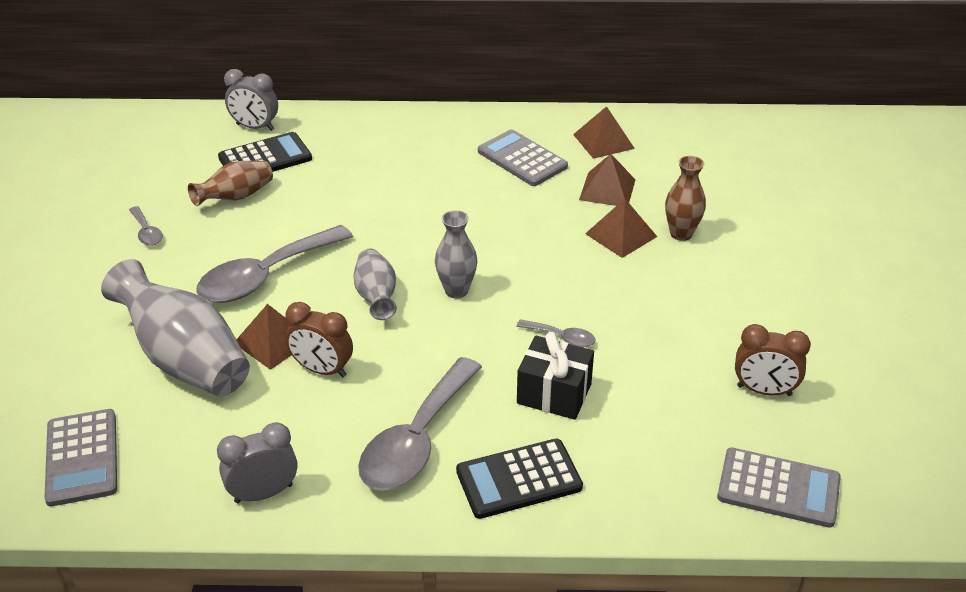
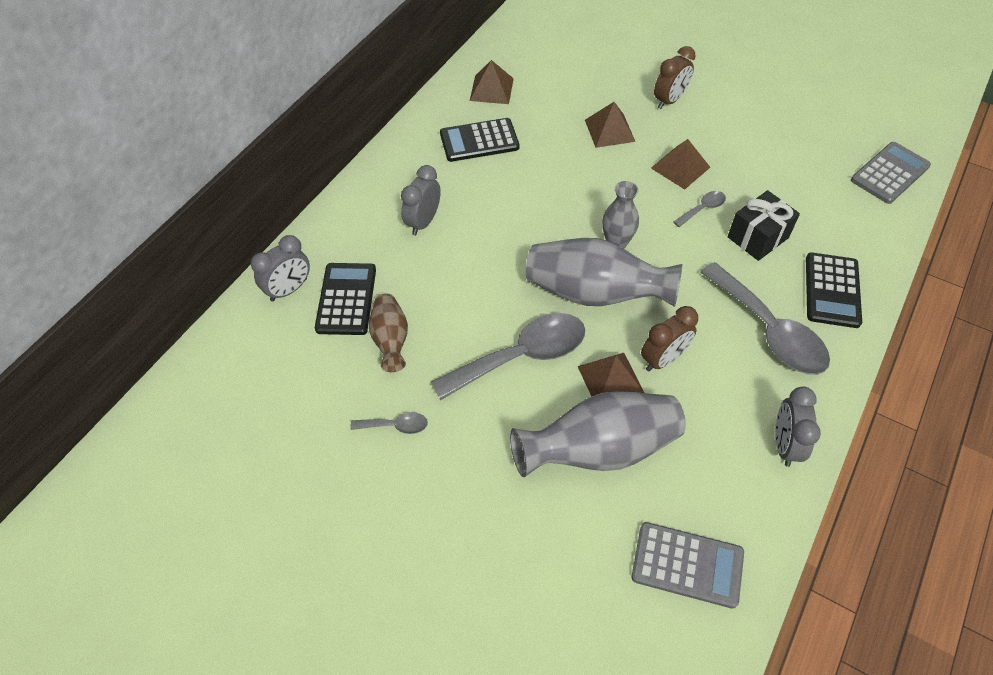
camera: 60 degrees left, 15 degrees up
grey spoon [196,225,353,303] -> grey spoon turned 105 degrees counterclockwise [431,313,585,400]
grey vase [354,249,397,320] -> grey vase [526,238,682,307], size x1.80
grey calculator [478,129,568,186] -> black calculator [440,118,520,162]
brown pyramid [579,154,636,206] -> brown pyramid moved to [651,139,710,190]
brown vase [665,156,706,241] -> none
brown clock [735,324,811,396] -> brown clock moved to [654,46,695,109]
none -> grey clock [401,165,441,235]

